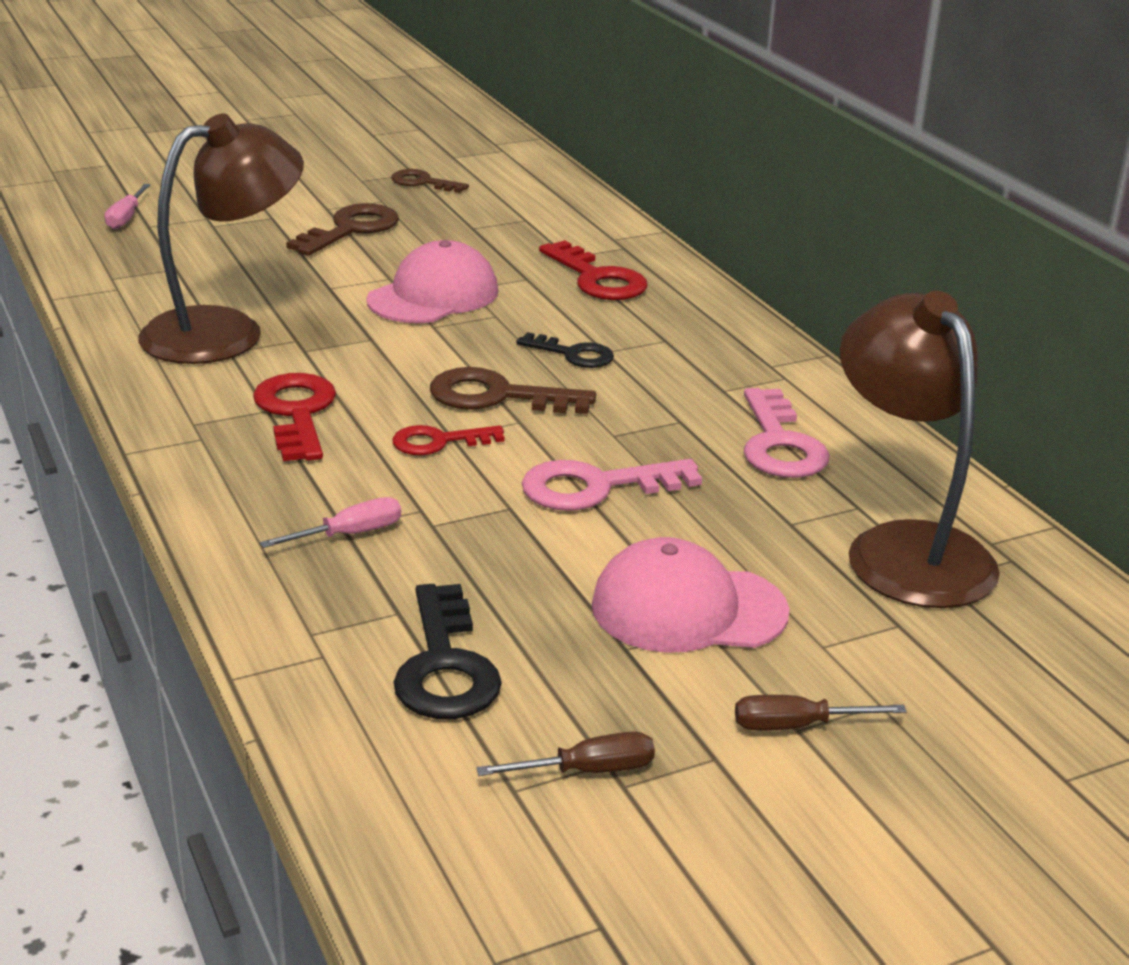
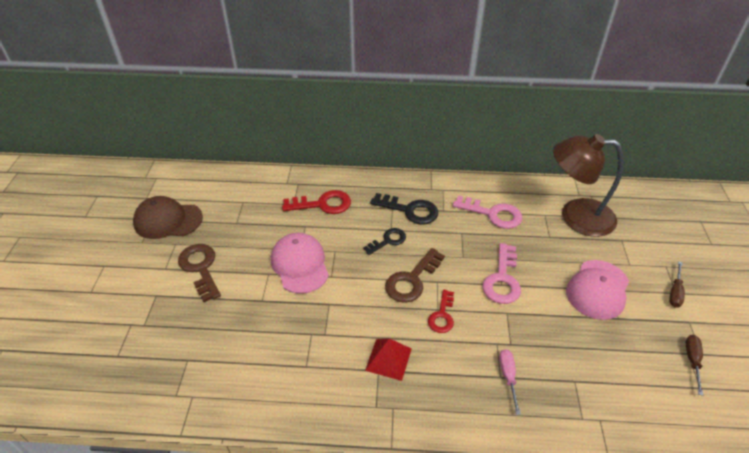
camera: 60 degrees left, 15 degrees up
pink screwdriver [104,184,150,229] -> none
brown lamp [138,113,304,364] -> none
red key [253,373,336,461] -> red pyramid [365,338,411,381]
brown key [391,169,469,193] -> brown cap [133,196,203,239]
black key [393,584,502,719] -> black key moved to [370,193,438,225]

